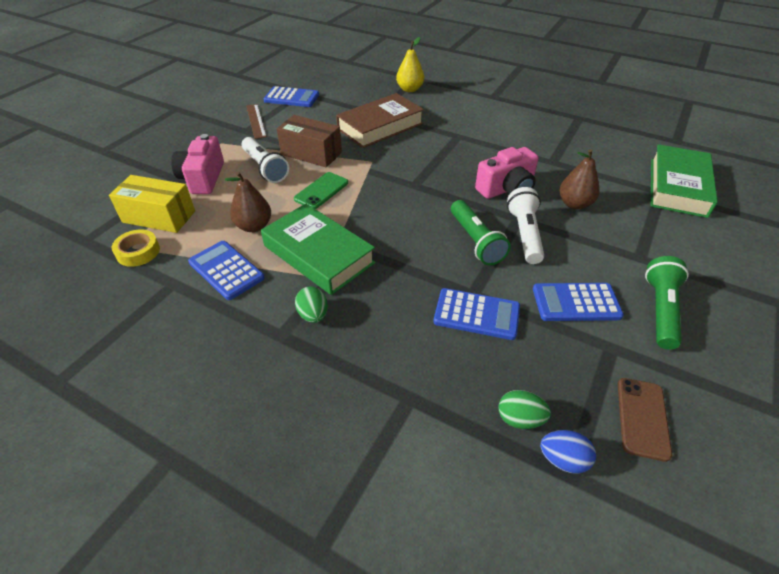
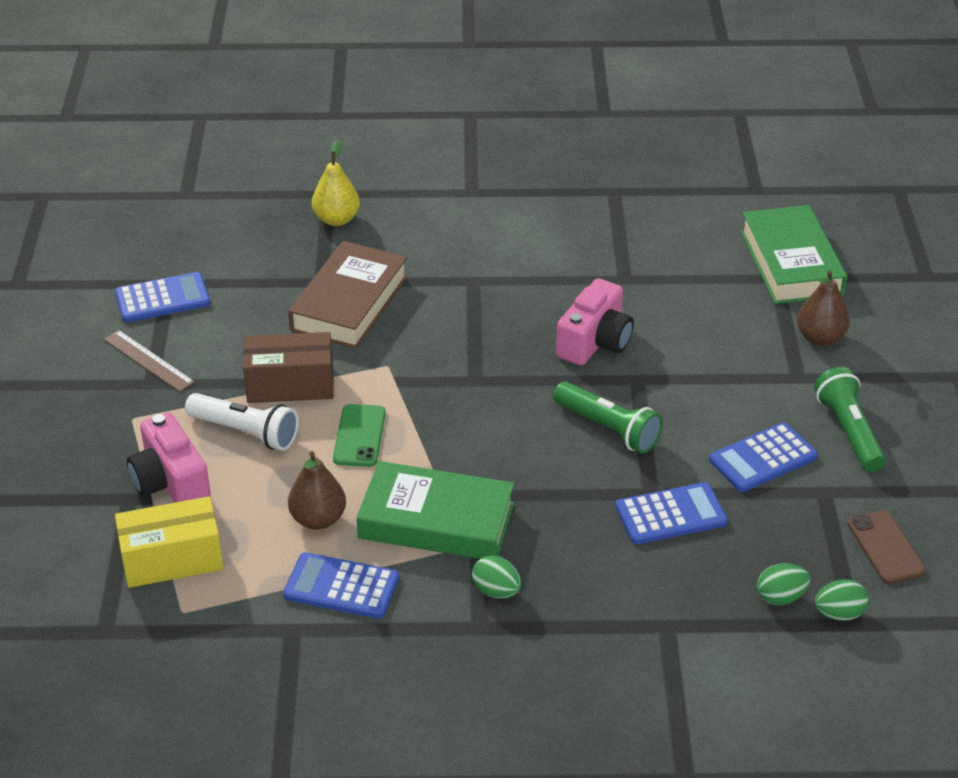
camera: 30 degrees left, 5 degrees down
yellow tape [111,229,160,267] -> none
white flashlight [507,187,544,264] -> none
blue egg [540,430,596,474] -> green egg [815,579,868,621]
brown pear [559,149,599,210] -> brown pear moved to [797,271,850,346]

